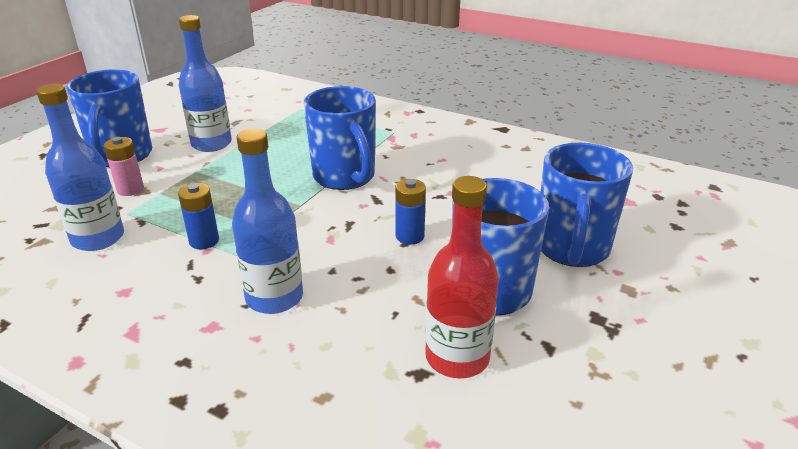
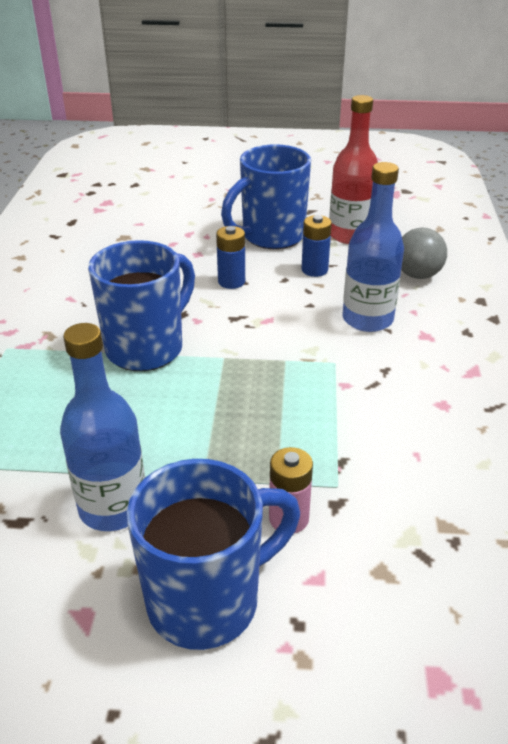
camera: 115 degrees left, 5 degrees up
blue bottle [36,83,124,251] -> none
blue battery [178,183,219,249] -> blue battery moved to [301,215,332,277]
blue mug [541,143,633,267] -> none
none -> grey ball [401,228,447,279]

